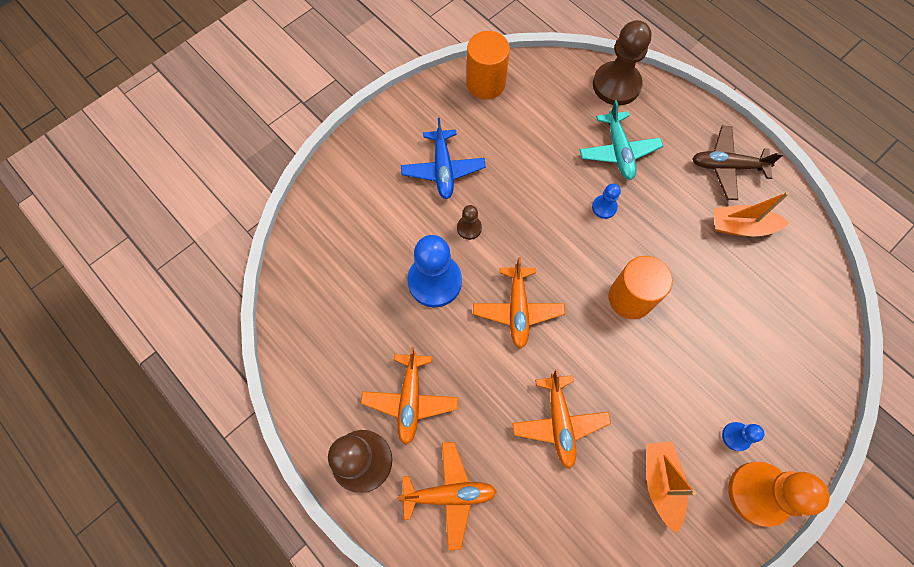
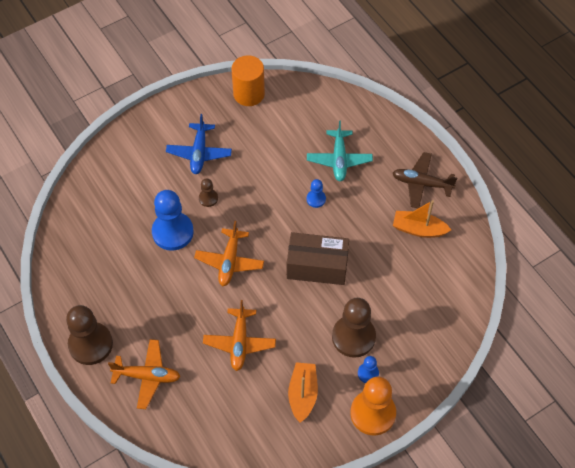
camera: 10 degrees right, 10 degrees down
orange plane [361,347,458,445] -> none
brown pawn [593,20,652,105] -> brown pawn moved to [332,298,376,358]
orange cylinder [608,256,673,319] -> brown box [287,232,349,285]

